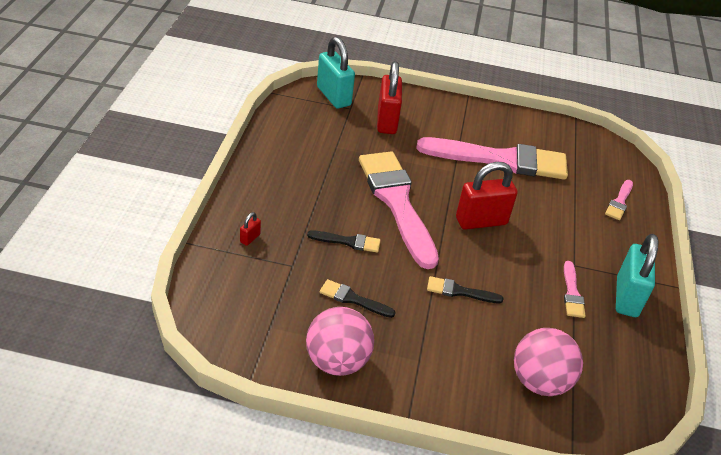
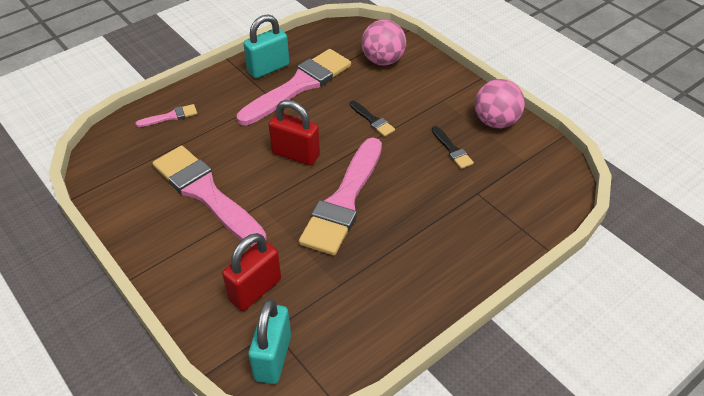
camera: 135 degrees left, 5 degrees up
red padlock [240,212,261,246] -> none
black brush [307,230,381,253] -> none
pink brush [564,261,586,318] -> pink brush [237,49,351,125], size x2.37

